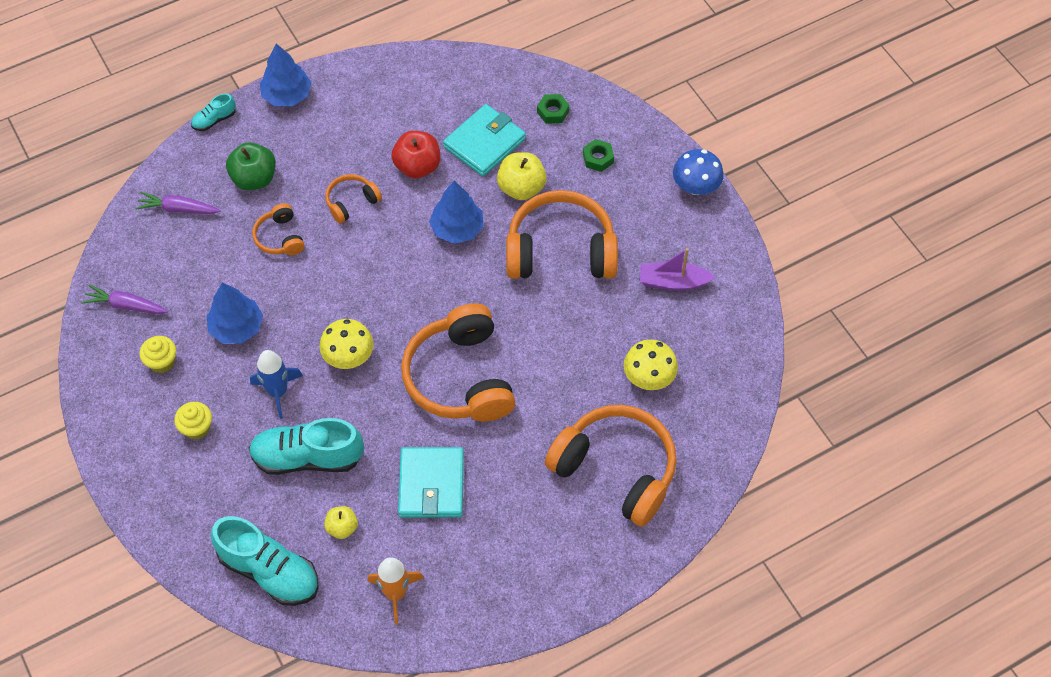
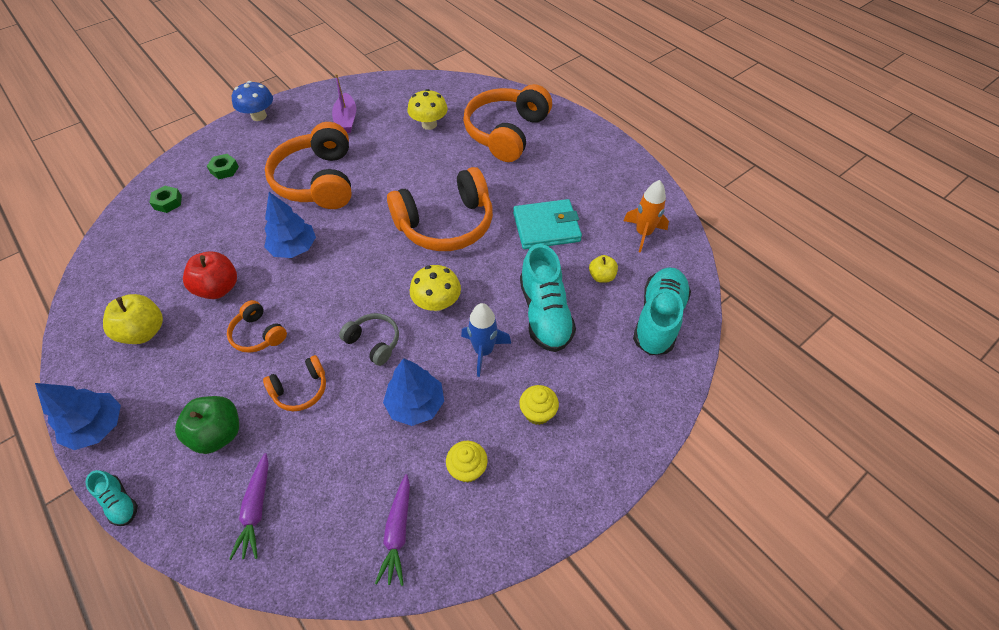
camera: 100 degrees left, 5 degrees down
turquoise wallet [443,104,526,176] -> none
yellow apple [497,152,547,200] -> yellow apple moved to [103,294,163,344]
none -> grey headphones [339,313,399,366]

